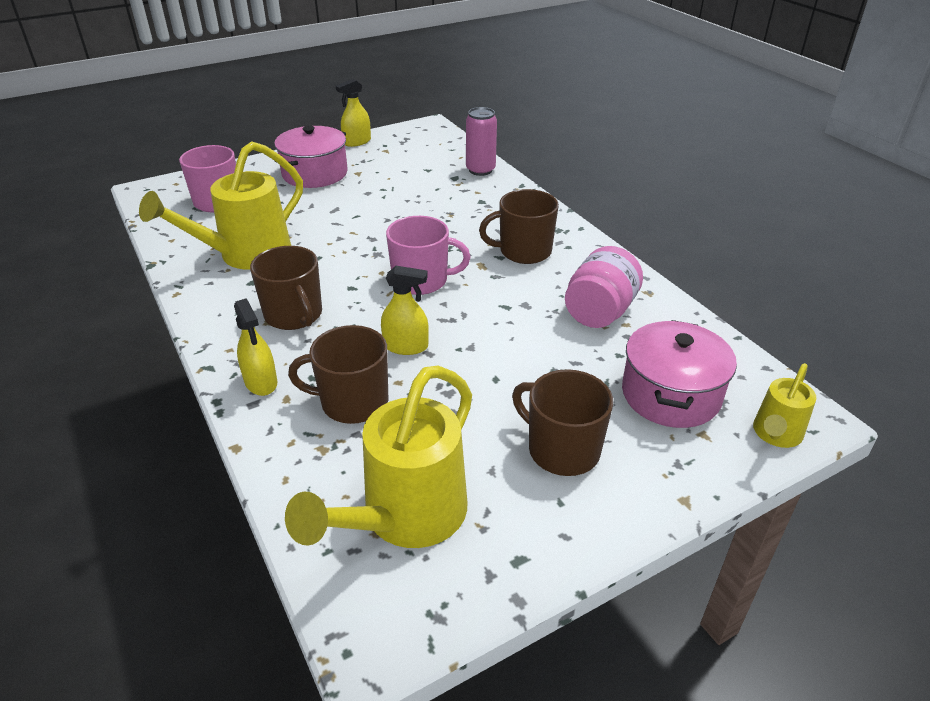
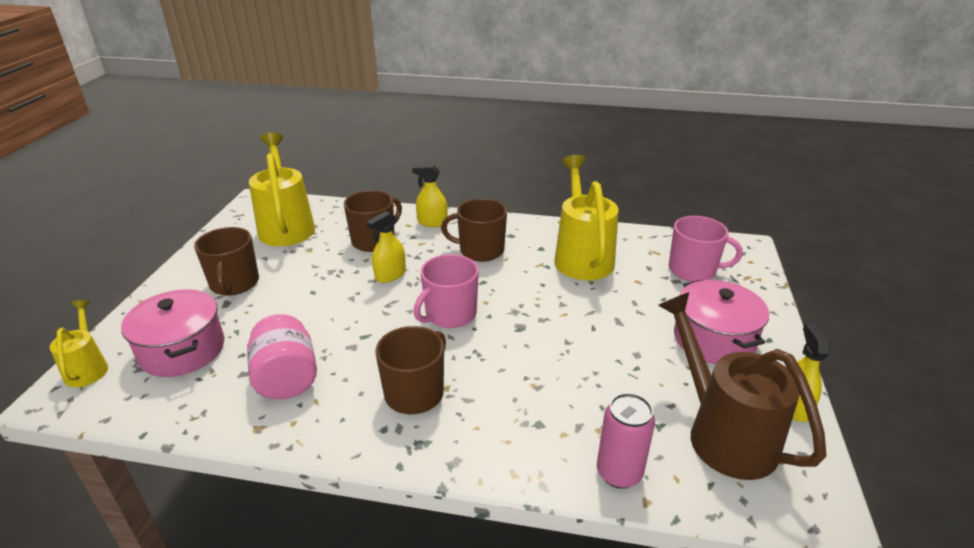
camera: 130 degrees right, 5 degrees down
brown mug [512,369,613,476] -> brown mug turned 90 degrees clockwise [194,227,259,296]
none -> brown watering can [658,292,826,480]

